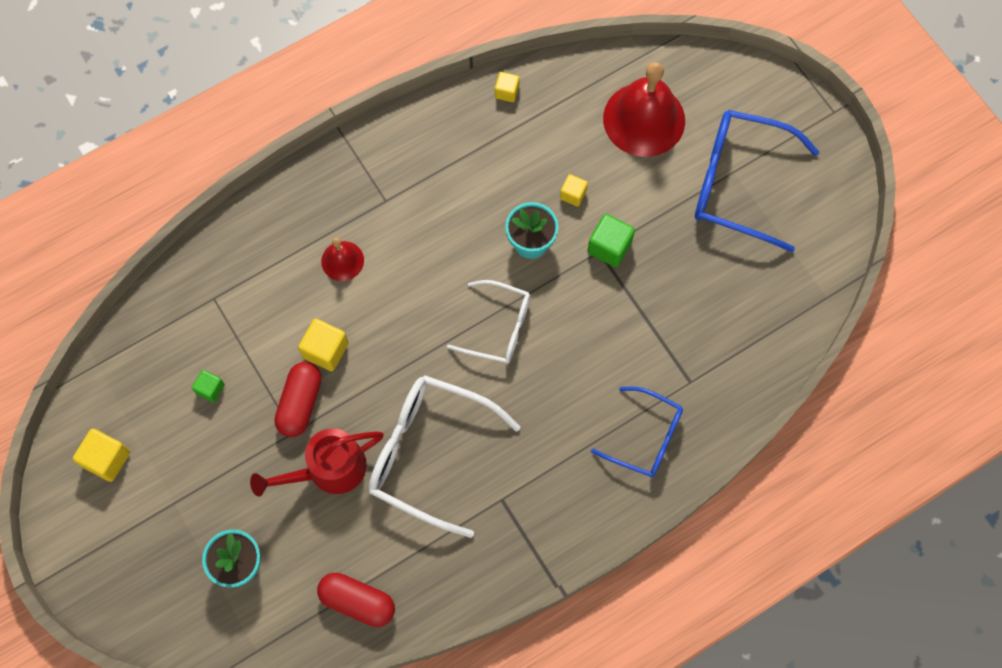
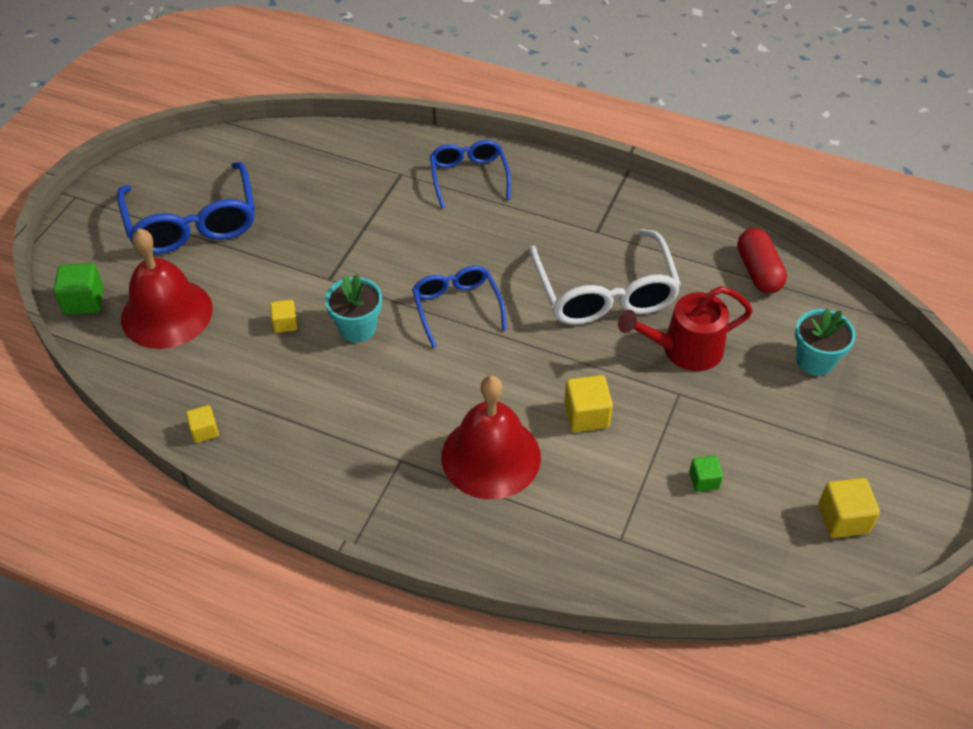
camera: 125 degrees left, 20 degrees down
red watering can [250,428,384,496] -> red watering can turned 135 degrees clockwise [618,286,753,371]
red capsule [274,362,322,437] -> none
red bell [321,238,364,281] -> red bell [441,376,541,499], size x1.99
white glasses [447,280,530,364] -> blue glasses [412,266,507,348]
green cube [587,214,635,267] -> green cube moved to [54,263,104,315]

